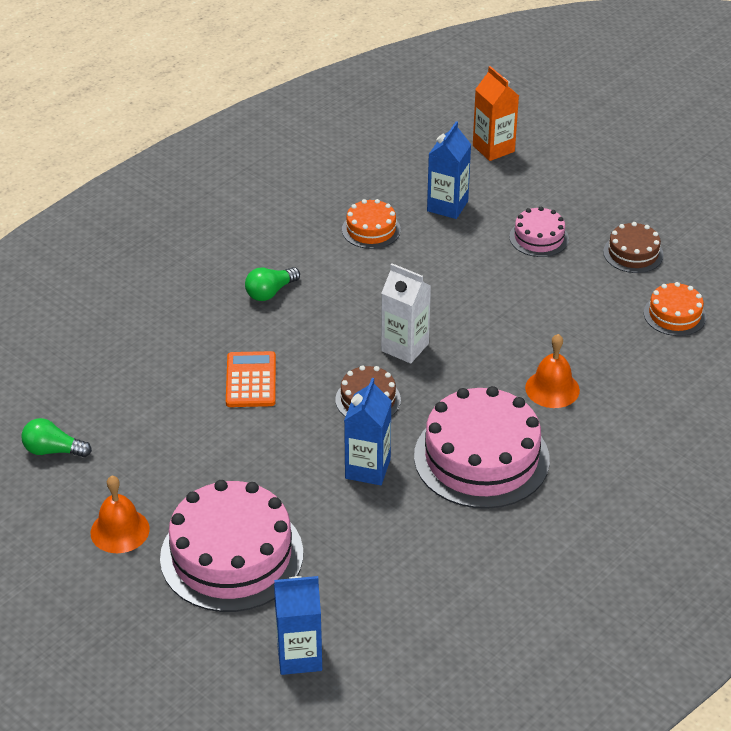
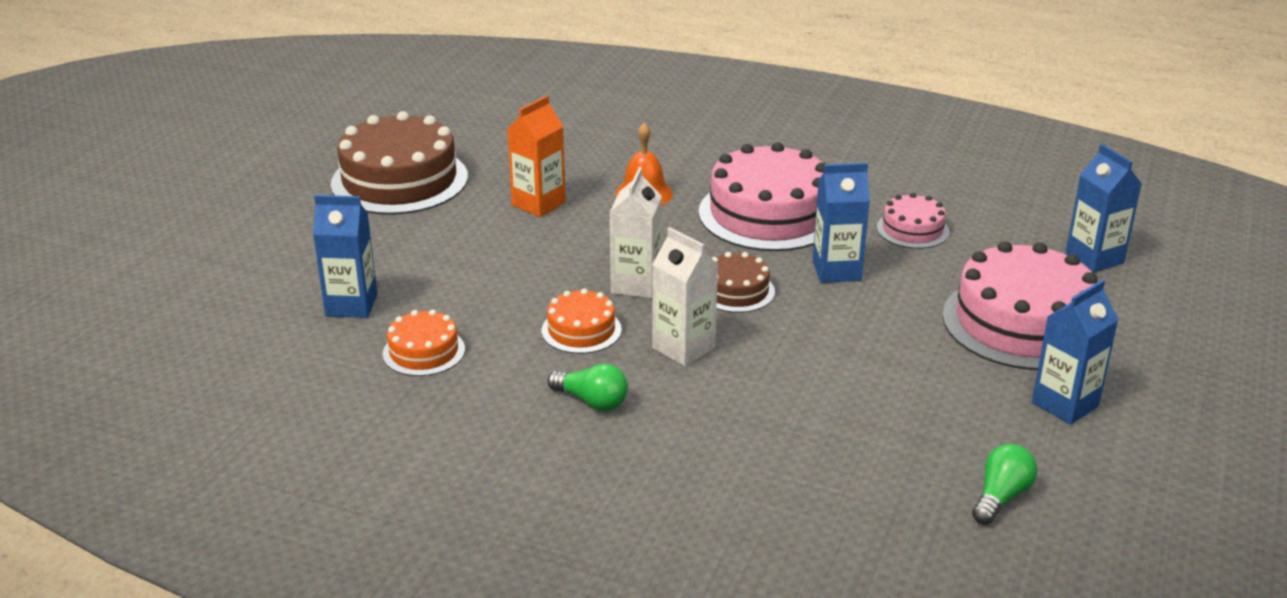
camera: 110 degrees left, 10 degrees down
green light bulb [21,418,92,457] -> green light bulb turned 135 degrees counterclockwise [972,444,1037,525]
orange bell [91,476,150,553] -> blue carton [1032,280,1119,425]
orange calculator [226,351,276,407] -> none
orange carton [473,66,519,161] -> orange carton moved to [507,95,566,217]
pink cake [509,207,569,257] -> pink cake moved to [877,193,950,249]
brown cake [603,222,664,273] -> brown cake [331,111,468,215], size x2.00
orange cake [644,282,706,336] -> orange cake moved to [542,288,622,354]
none -> white carton [652,227,719,366]

